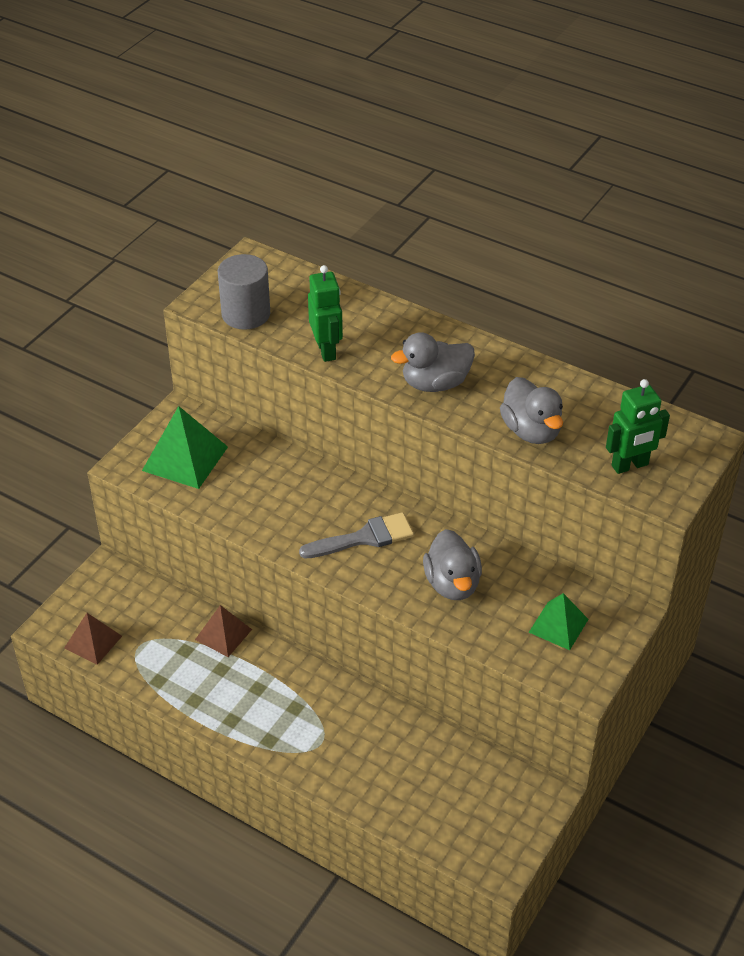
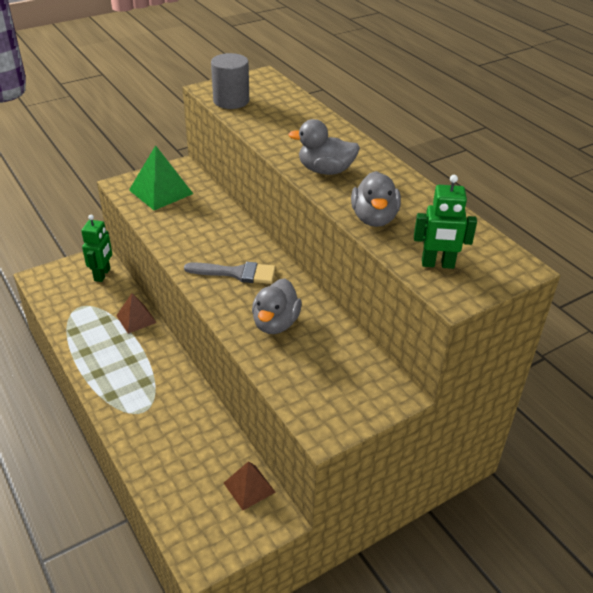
camera: 25 degrees right, 5 degrees down
brown pyramid [64,613,122,665] -> brown pyramid moved to [224,461,275,510]
green robot [308,265,343,362] -> green robot moved to [81,215,112,282]
green pyramid [529,593,589,650] -> none

